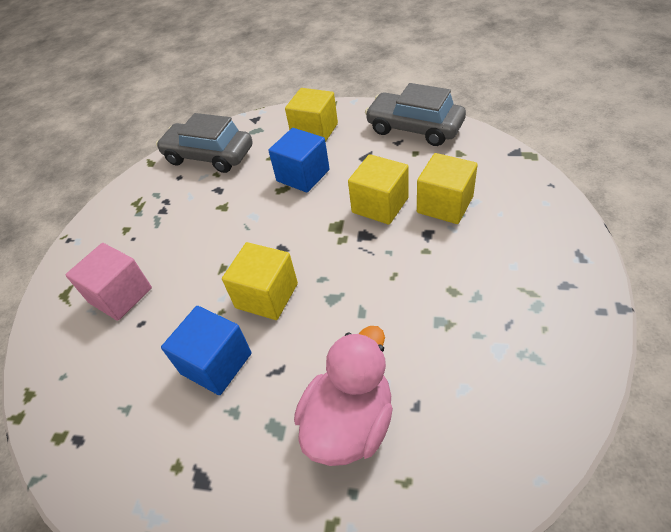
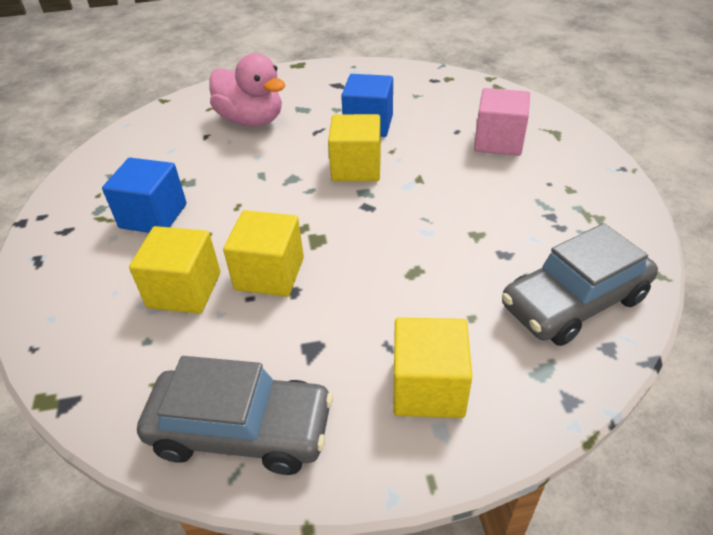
camera: 155 degrees right, 5 degrees down
grey car [156,113,252,173] -> grey car turned 150 degrees clockwise [502,223,658,346]
blue cube [268,128,330,193] -> blue cube moved to [102,158,187,233]
pink duck [294,326,393,466] -> pink duck turned 60 degrees counterclockwise [209,53,286,127]

